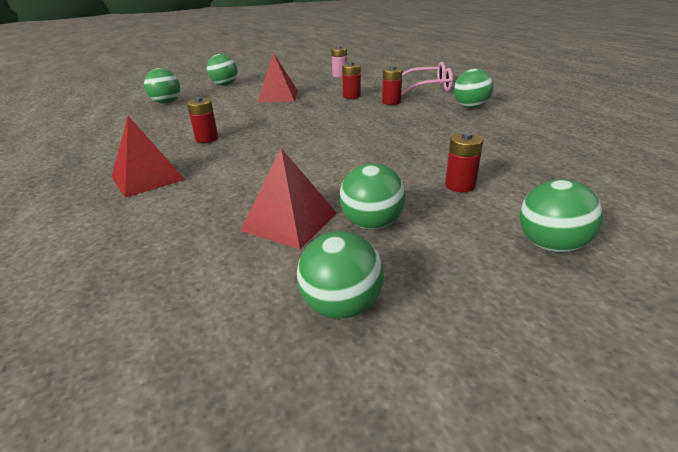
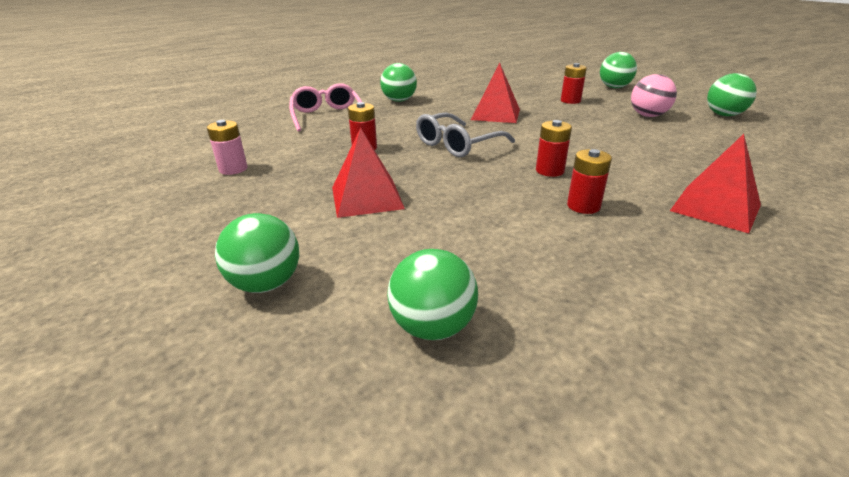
camera: 105 degrees left, 0 degrees up
red pyramid [240,148,337,249] -> red pyramid moved to [471,63,520,123]
green ball [340,163,406,229] -> pink ball [631,74,677,117]
red battery [382,66,402,105] -> red battery moved to [536,120,572,177]
none -> grey glasses [416,113,515,157]

